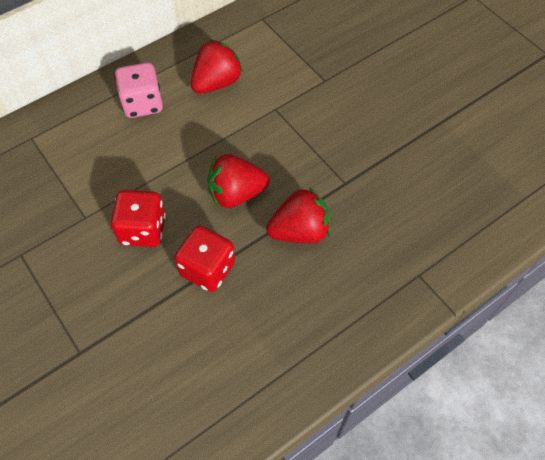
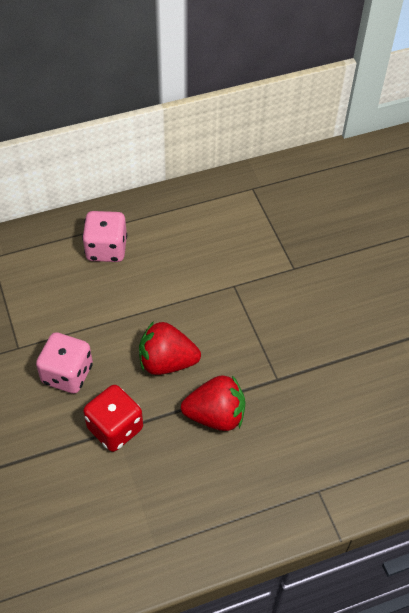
camera: 15 degrees right, 5 degrees down
red dice [111,190,166,247] -> pink dice [36,332,93,394]
red strawberry [191,39,243,94] -> none

